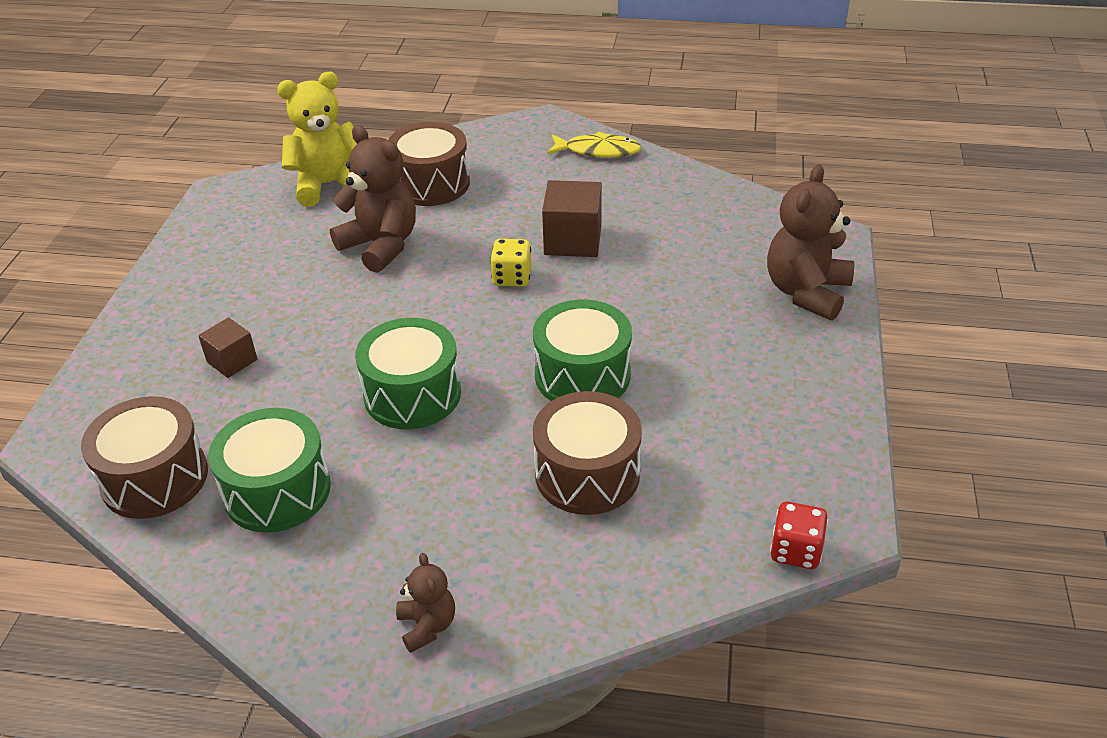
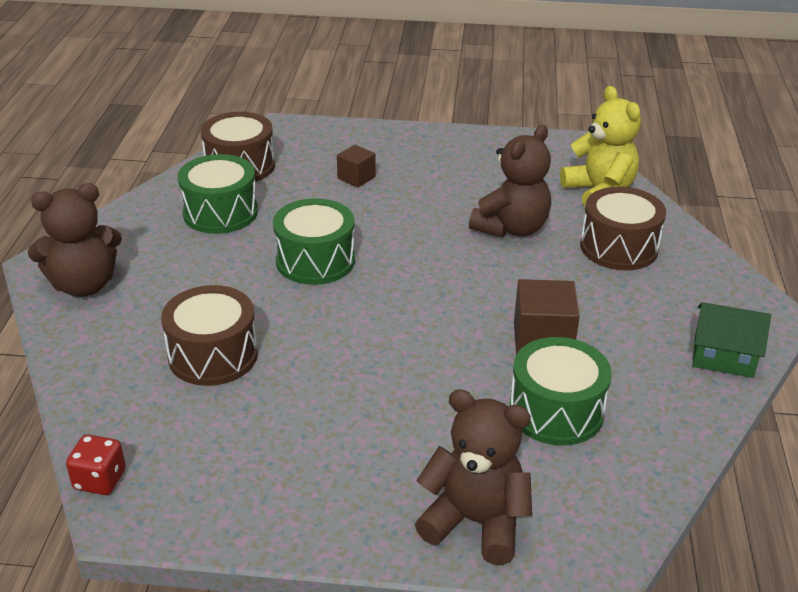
camera: 85 degrees right, 5 degrees down
brown teddy bear [396,553,455,653] -> brown teddy bear [28,183,122,297], size x1.93
yellow dice [490,239,531,287] -> none
green drum [533,300,632,401] -> green drum moved to [510,337,612,446]
yellow fish [547,131,642,158] -> green house [693,302,771,378]

